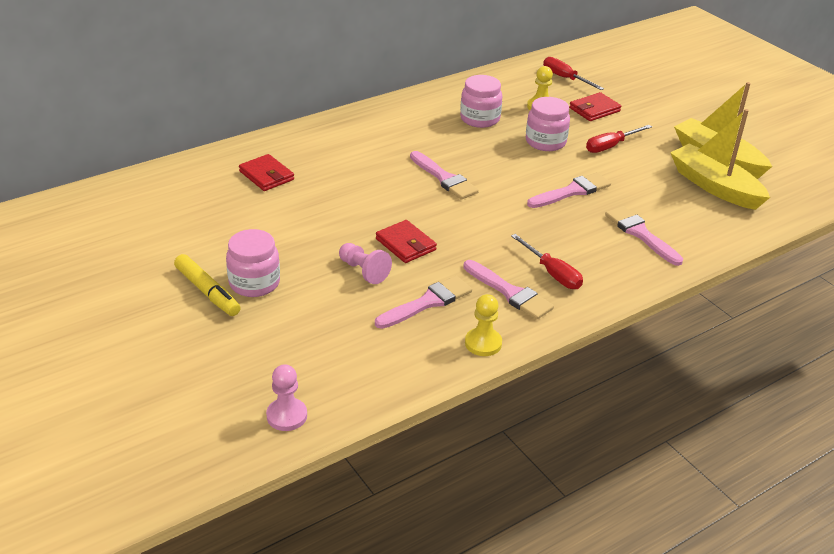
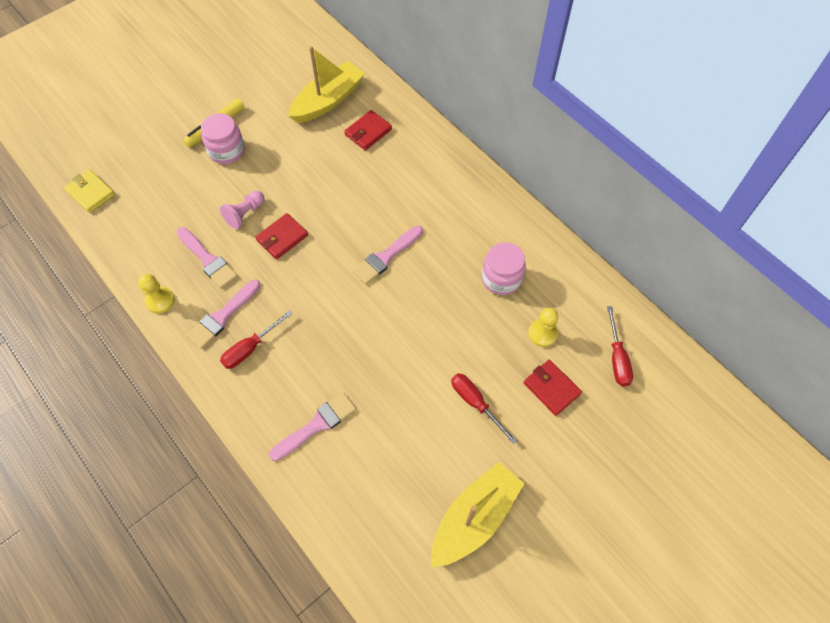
camera: 85 degrees right, 25 degrees up
pink pawn [266,364,307,431] -> yellow wallet [64,169,115,213]
pink jar [526,97,570,151] -> none
pink brush [527,172,611,208] -> none
red screwdriver [543,57,604,90] -> red screwdriver turned 135 degrees clockwise [607,306,633,386]
yellow boat [670,109,770,210] -> yellow boat moved to [288,46,365,123]

